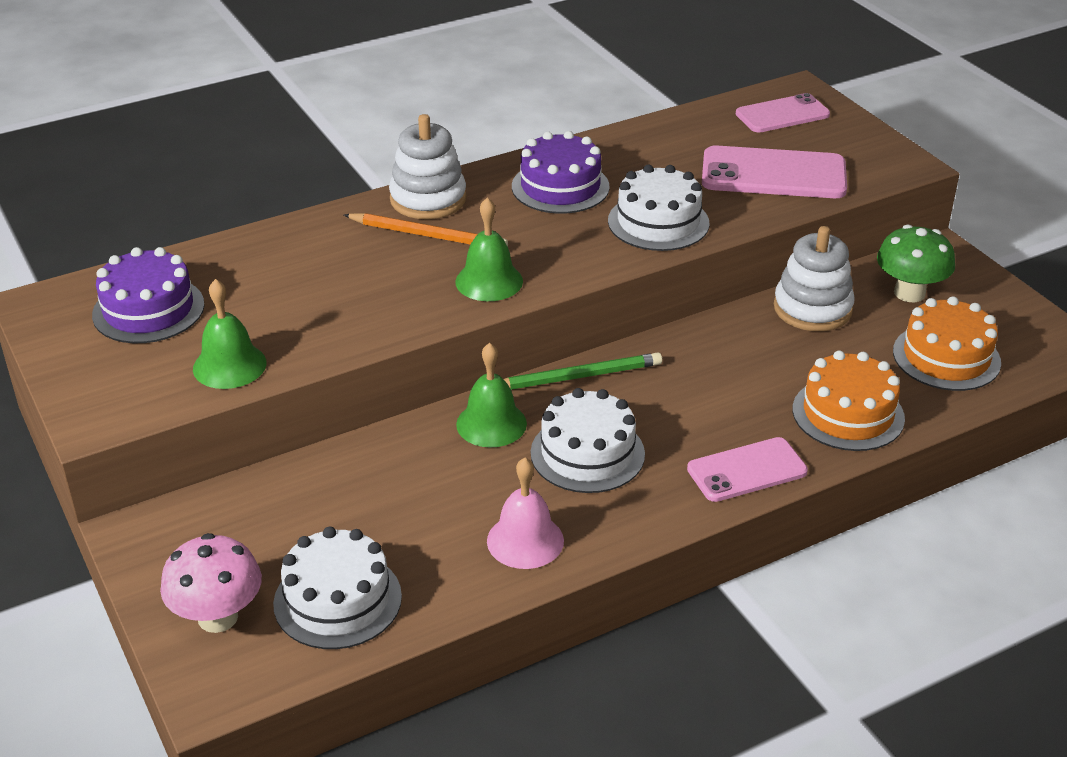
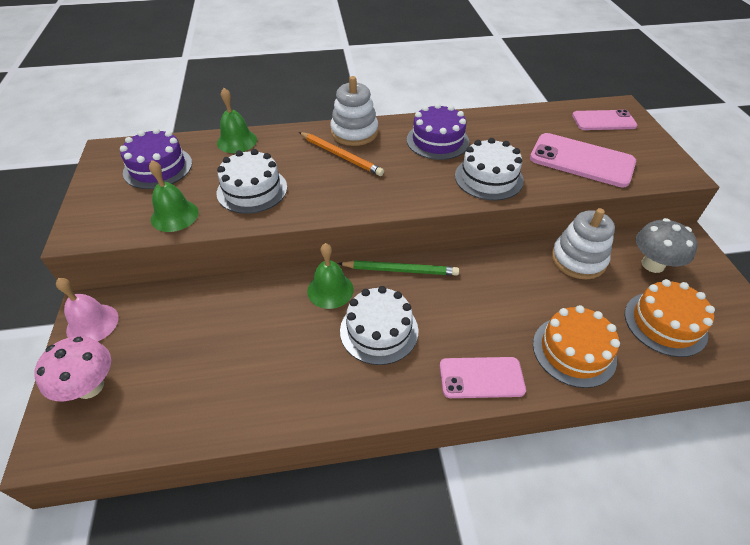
camera: 20 degrees right, 10 degrees up
white cake [273,527,402,649] -> white cake moved to [217,149,287,214]
green bell [455,197,523,301] -> green bell moved to [217,88,257,153]
pink bell [487,458,564,569] -> pink bell moved to [56,278,119,342]
green mushroom [877,225,955,302] -> grey mushroom [636,218,697,273]

